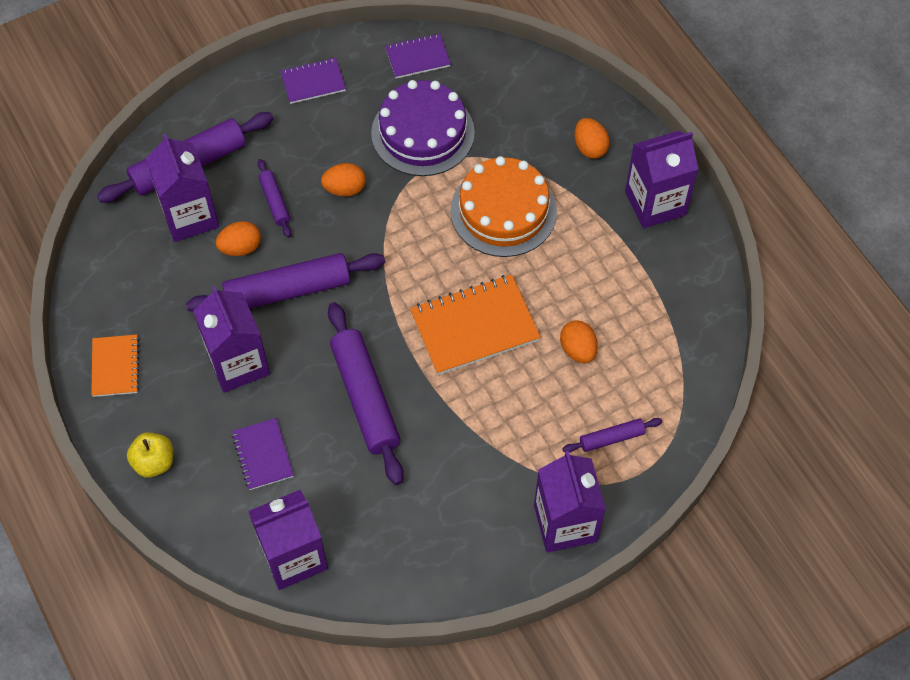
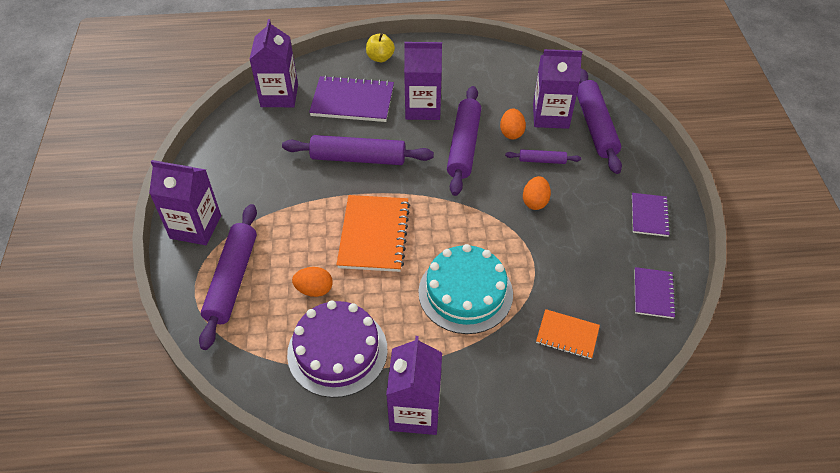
camera: 115 degrees right, 10 degrees down
orange notebook [91,334,139,397] -> orange notebook moved to [536,309,600,359]
purple notebook [232,418,294,490] -> purple notebook [309,75,394,122], size x1.74
purple cake [371,80,475,176] -> purple cake moved to [287,300,388,398]
orange cake [450,156,557,257] -> turquoise cake [418,244,513,334]
purple rolling pin [562,418,662,453] -> purple rolling pin [199,204,257,350], size x2.01
orange egg [575,118,610,159] -> none

